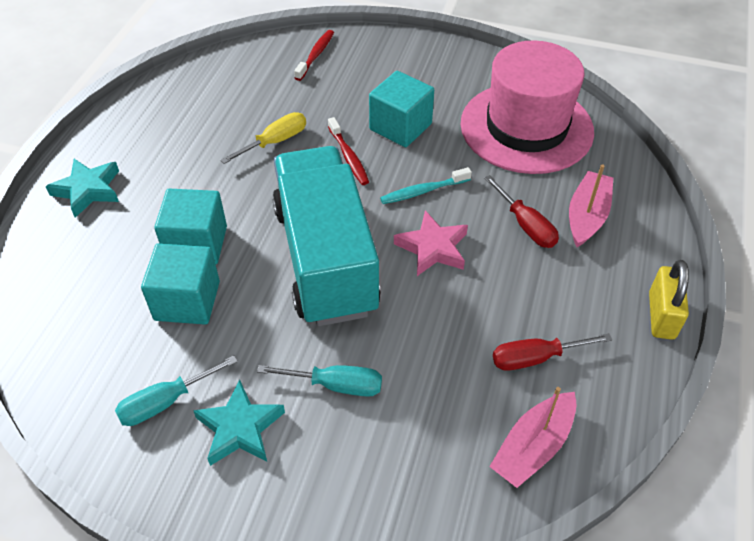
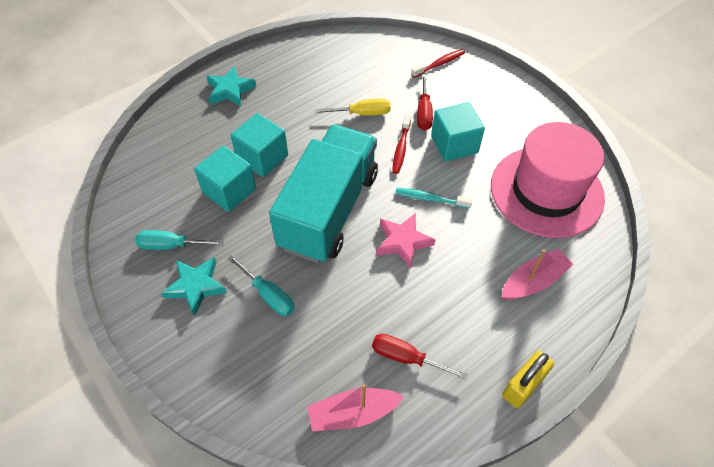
camera: 35 degrees right, 5 degrees up
red screwdriver [484,175,559,248] -> red screwdriver moved to [417,74,433,131]

